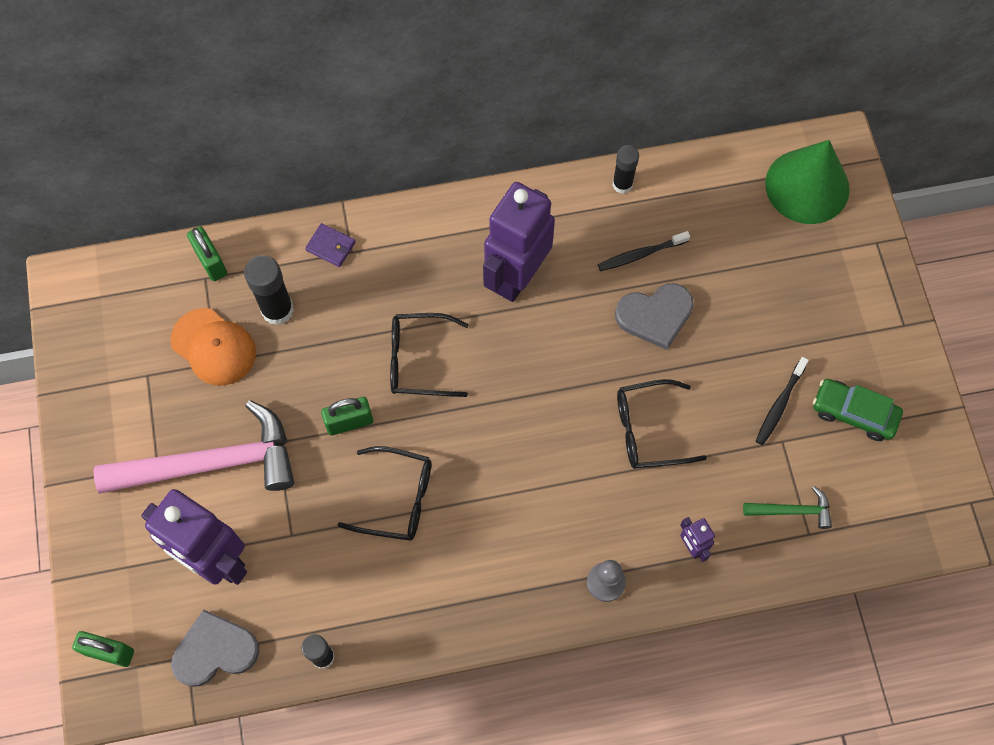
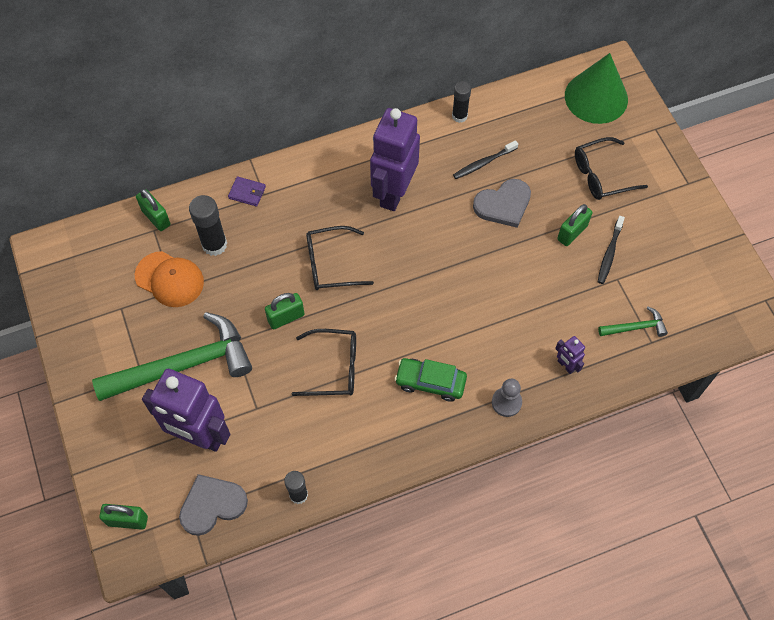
camera: 10 degrees left, 5 degrees down
pink hammer [93,400,294,494] -> green hammer [92,312,252,401]
black glasses [617,379,707,469] -> black glasses moved to [575,137,648,200]
green car [813,379,903,441] -> green car moved to [395,358,467,402]
none -> green padlock [557,204,592,246]

